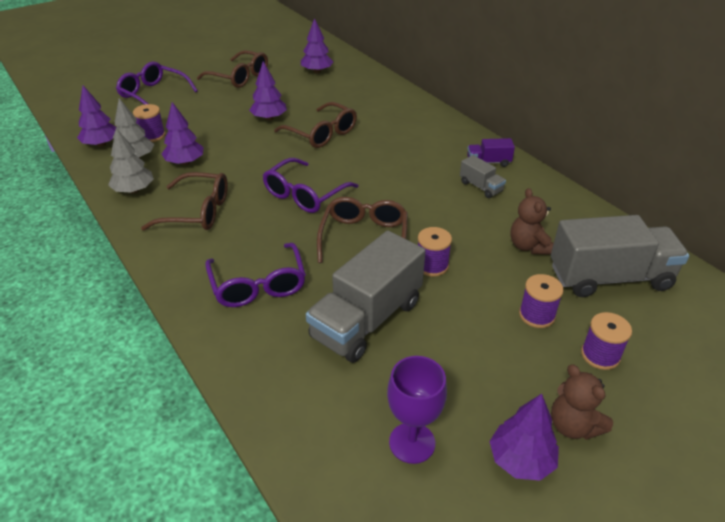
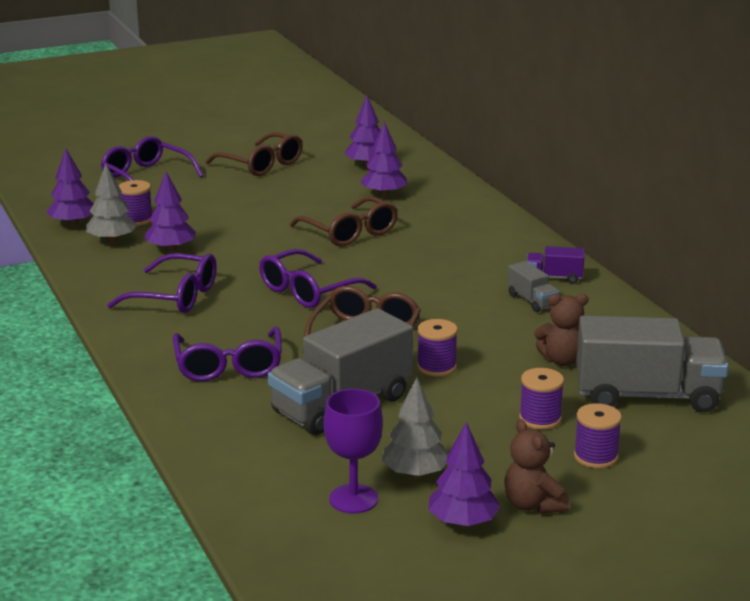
camera: 10 degrees right, 15 degrees down
grey tree [108,128,154,193] -> grey tree moved to [382,377,448,478]
brown glasses [141,172,228,231] -> purple glasses [107,253,217,313]
purple tree [249,61,287,121] -> purple tree moved to [360,121,407,197]
brown teddy bear [510,188,554,255] -> brown teddy bear turned 90 degrees counterclockwise [534,294,588,366]

